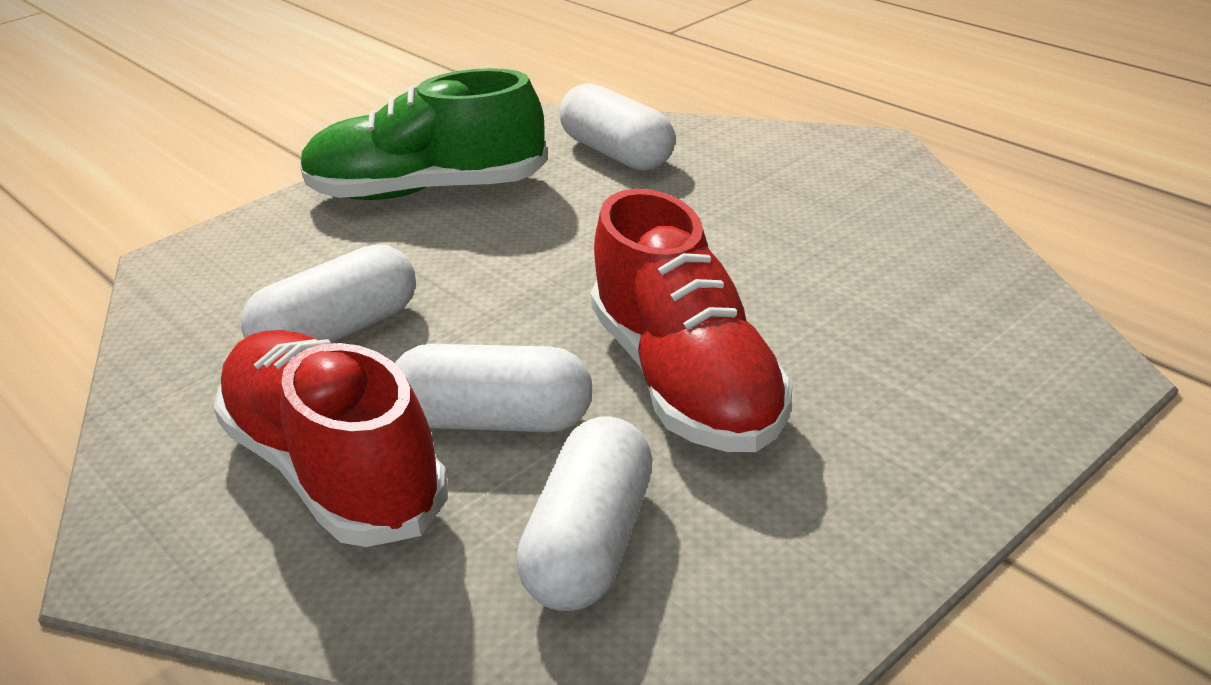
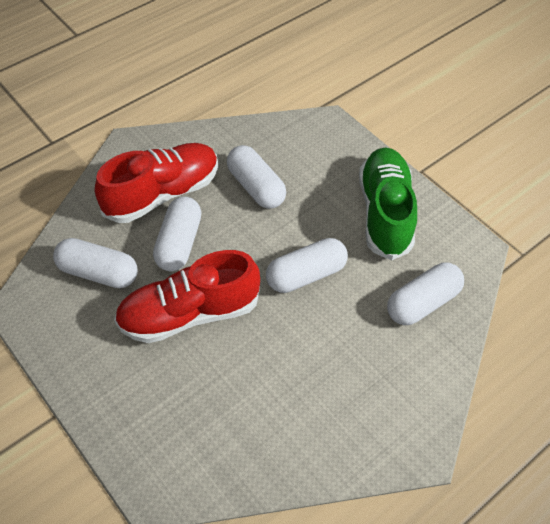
camera: 90 degrees right, 20 degrees up
none -> white capsule [266,238,348,293]

